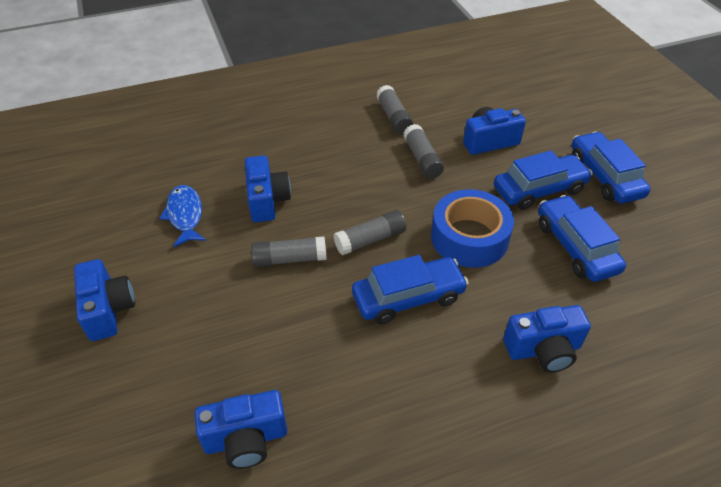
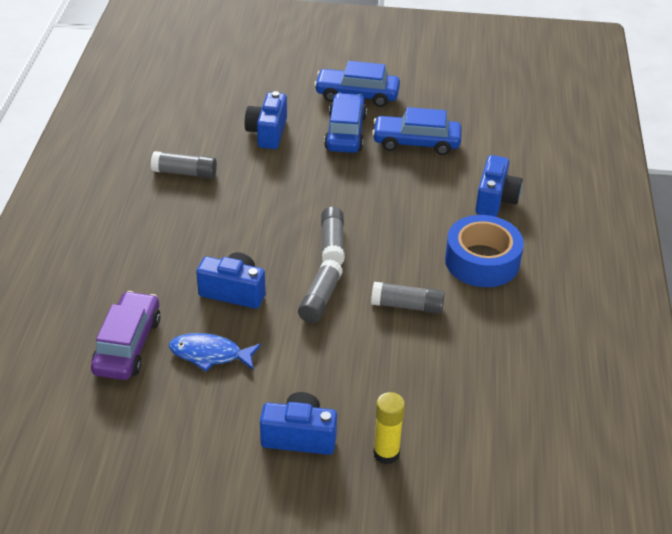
camera: 65 degrees left, 5 degrees down
blue camera [195,390,287,469] -> none
blue car [352,255,469,324] -> none
grey glue stick [404,124,444,179] -> grey glue stick moved to [371,282,445,314]
blue tape [431,189,514,268] -> blue tape moved to [445,215,524,287]
none -> purple car [91,291,161,380]
none -> yellow glue stick [373,392,405,464]

